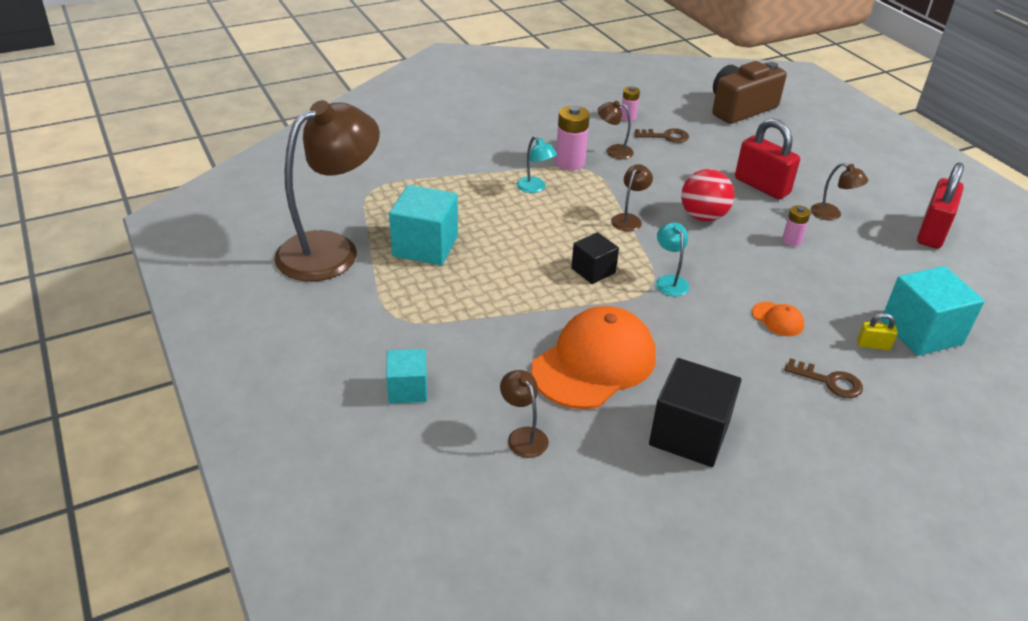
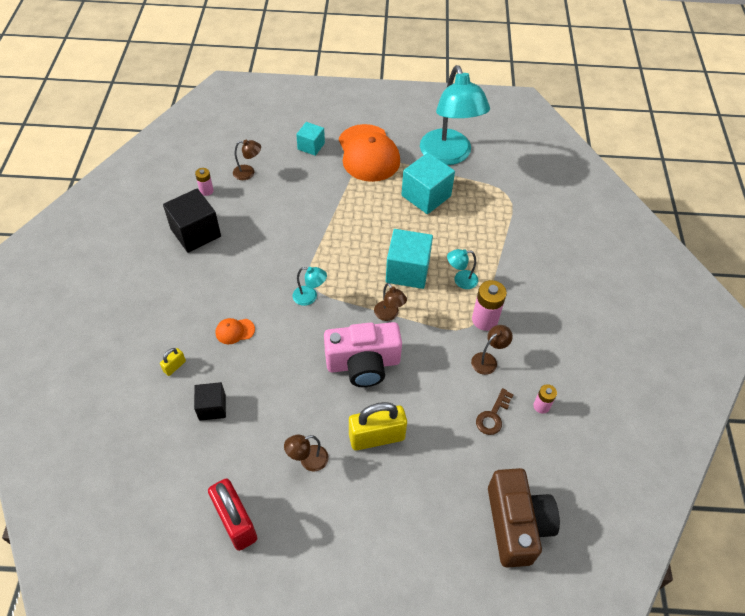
camera: 120 degrees right, 15 degrees up
brown lamp [274,100,380,282] -> turquoise lamp [420,65,490,165]
orange cap [531,306,656,409] -> orange cap moved to [339,124,400,182]
black cube [571,232,619,284] -> black cube moved to [194,382,226,421]
red ball [681,169,734,222] -> pink camera [324,322,402,387]
red padlock [735,118,800,199] -> yellow padlock [349,402,407,450]
pink battery [782,205,810,246] -> pink battery moved to [195,168,214,196]
brown key [785,358,863,398] -> none
turquoise cube [881,266,985,356] -> turquoise cube moved to [386,229,433,289]

